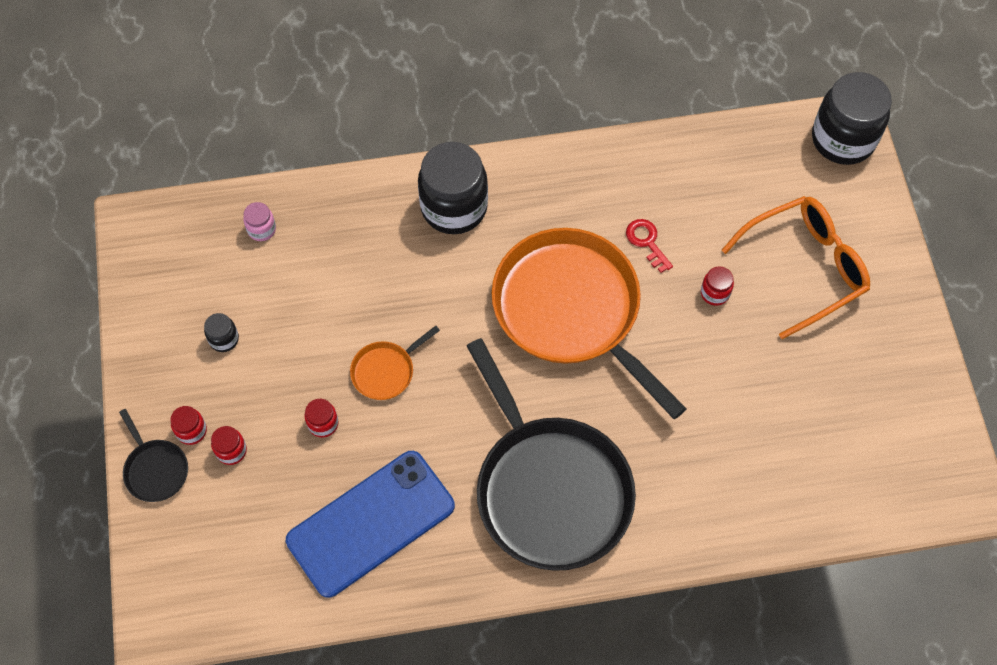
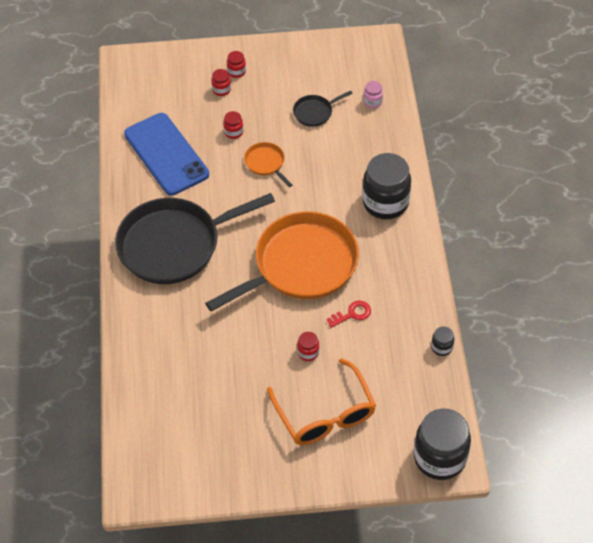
camera: 95 degrees right, 10 degrees down
black pan [119,409,188,502] -> black pan moved to [293,90,353,127]
black jar [204,313,239,352] -> black jar moved to [431,326,454,356]

